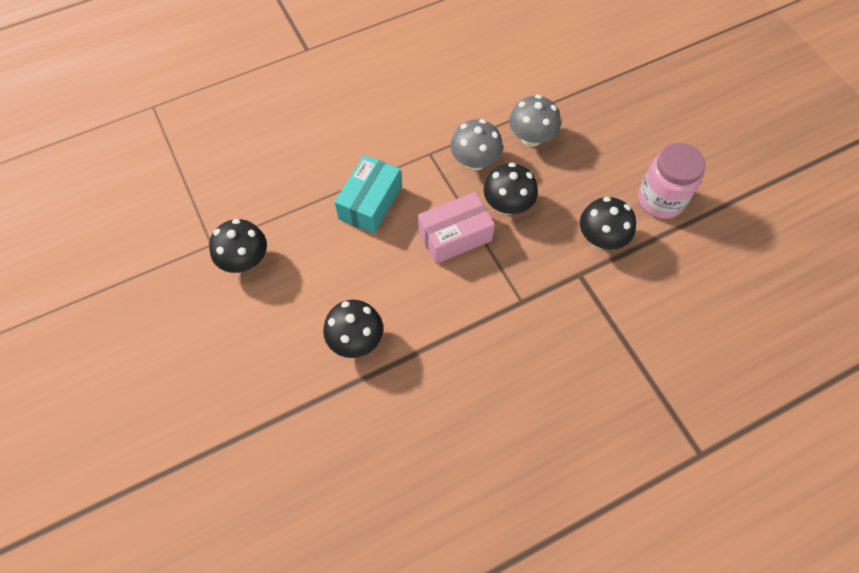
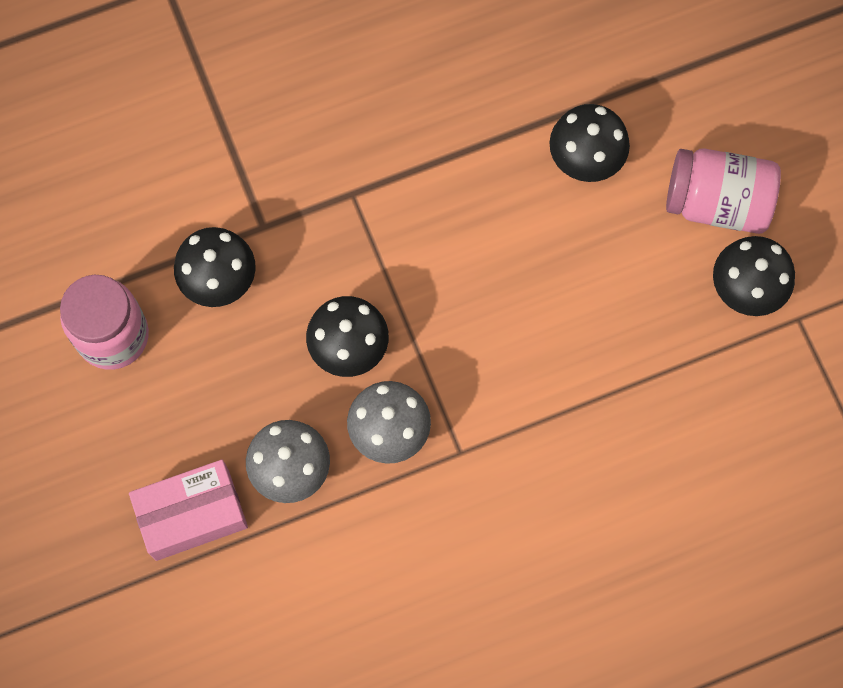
camera: 175 degrees left, 10 degrees up
turquoise box [335,155,402,234] -> none
pink box [418,192,495,264] -> pink box moved to [129,460,248,561]
none -> pink jar [666,148,781,234]

